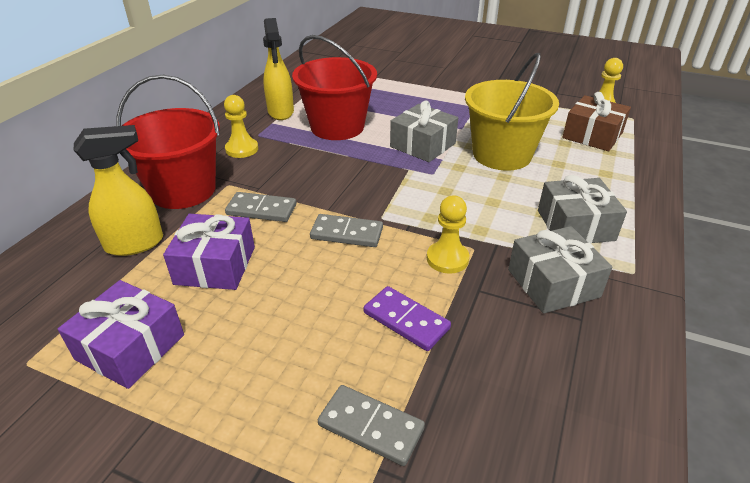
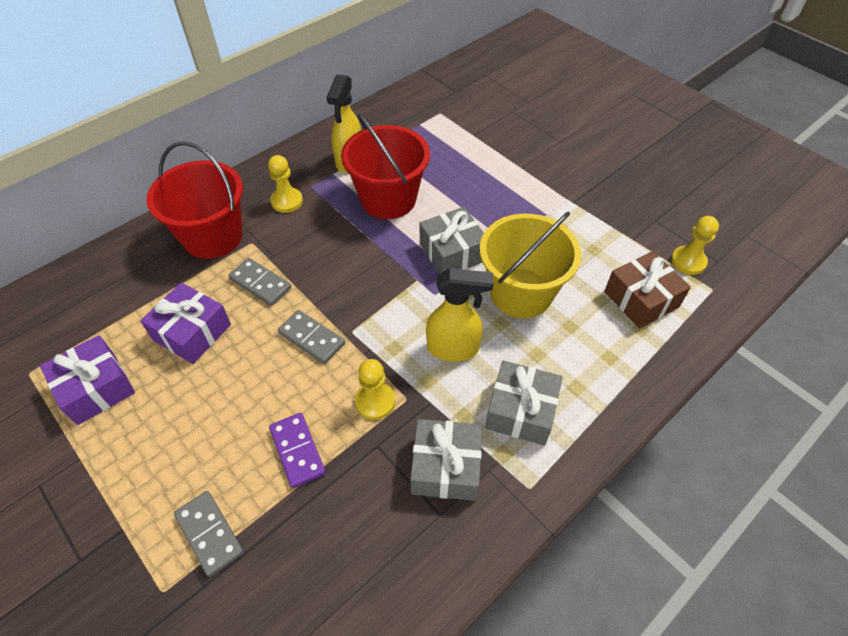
camera: 25 degrees right, 15 degrees up
yellow spray bottle [74,125,163,256] -> yellow spray bottle moved to [426,268,493,362]

